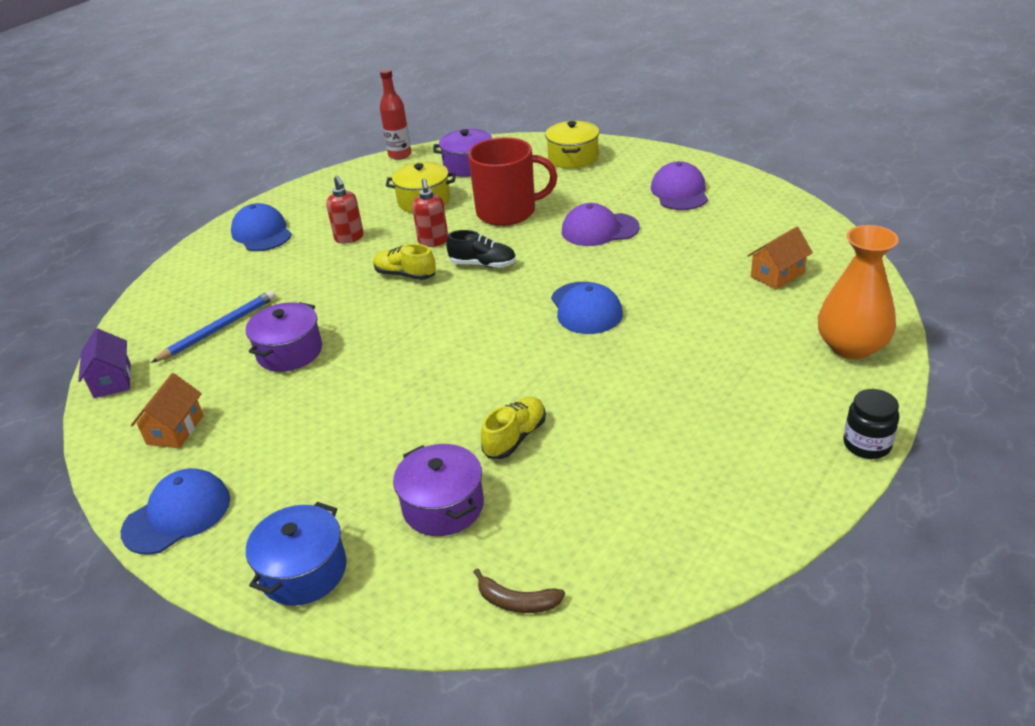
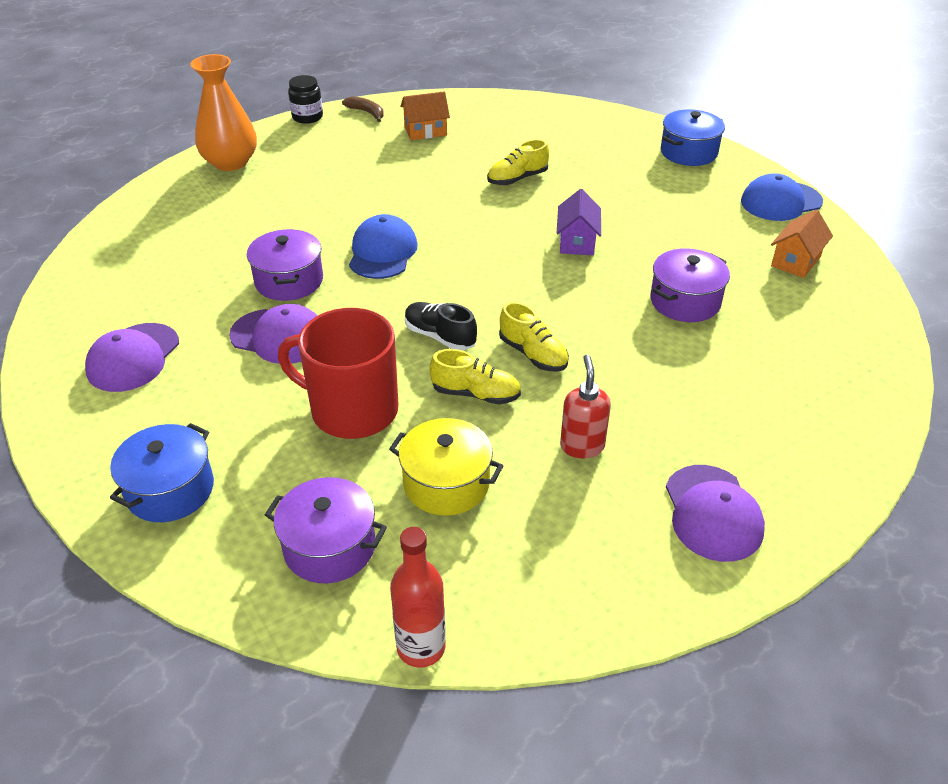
camera: 160 degrees left, 5 degrees up
purple house [78,328,131,398] -> purple house moved to [557,189,601,255]
blue pencil [151,290,276,363] -> none
blue cap [231,203,292,251] -> purple cap [666,465,765,562]
purple pot [393,444,484,536] -> purple pot moved to [247,229,323,301]
red soap dispenser [412,178,448,247] -> yellow shoe [430,349,521,404]
brown banana [474,568,565,613] -> brown banana moved to [342,96,384,122]
yellow pot [545,121,599,169] -> blue pot [110,423,214,522]
orange house [747,227,813,290] -> orange house moved to [400,91,450,140]

